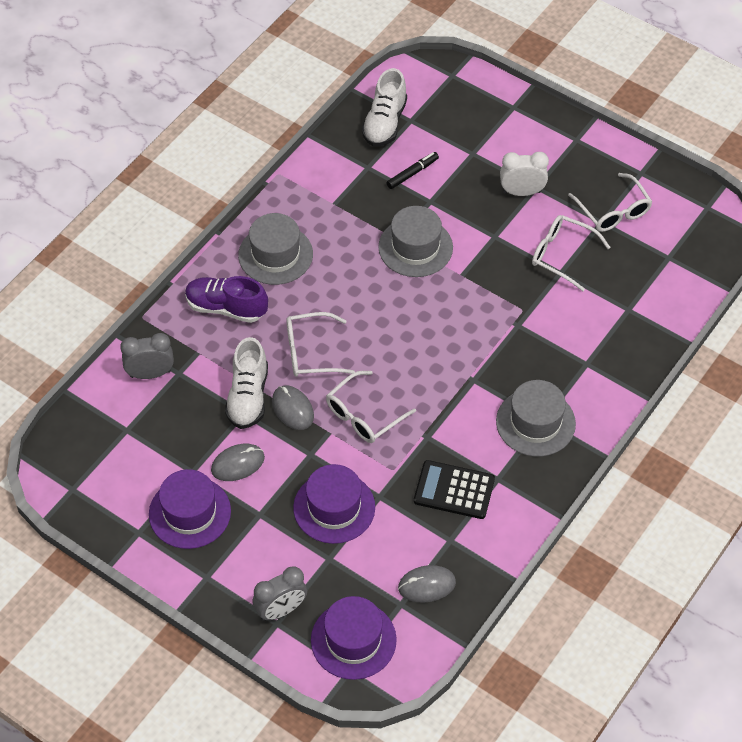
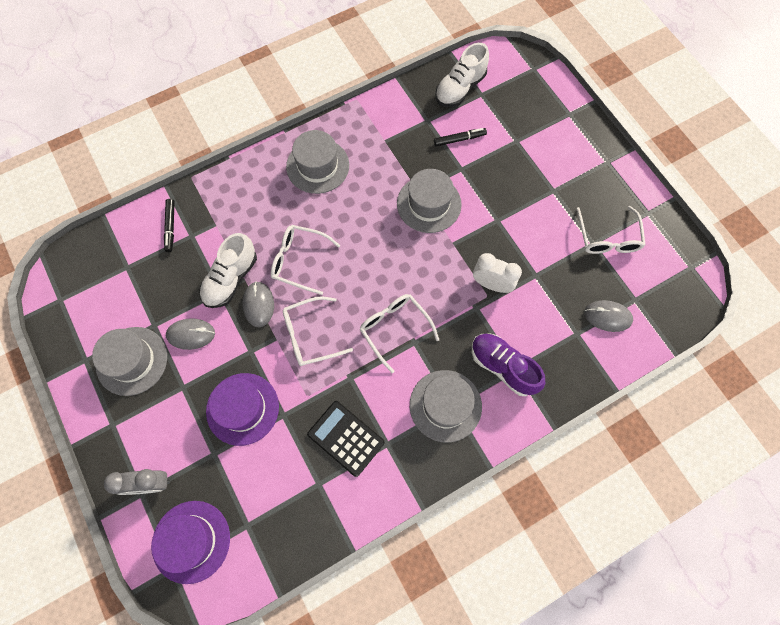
camera: 25 degrees right, 15 degrees up
grey clock [120,333,174,379] -> black marker [164,199,175,252]
purple hat [149,469,231,549] -> grey hat [92,327,167,396]
purple shoe [185,276,268,323] -> purple shoe moved to [472,333,545,396]
grey mouse [398,565,456,603] -> grey mouse moved to [584,300,633,332]
white clock [500,152,549,196] -> white clock moved to [473,253,522,293]
white glasses [532,215,611,291] -> white glasses moved to [360,294,439,373]

